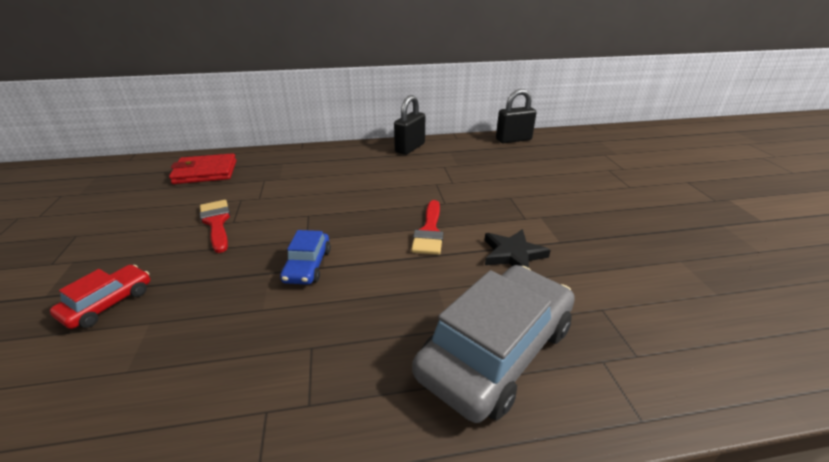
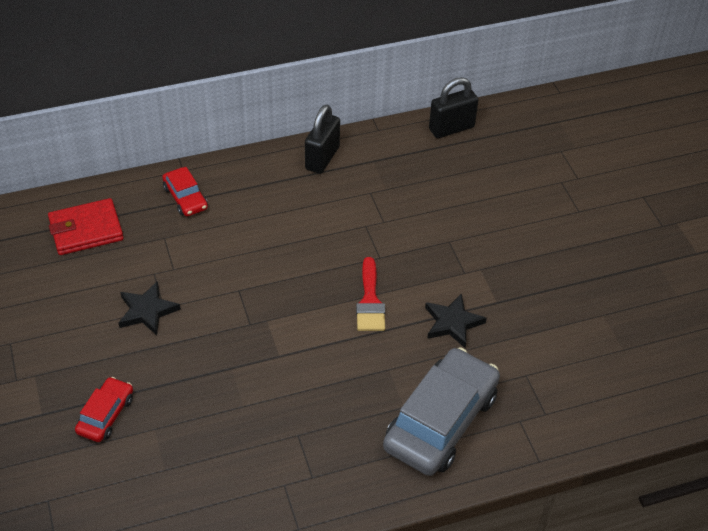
camera: 10 degrees left, 15 degrees up
red brush [200,200,230,253] -> black star [119,281,181,335]
blue car [280,230,331,285] -> none
none -> red car [162,167,208,216]

